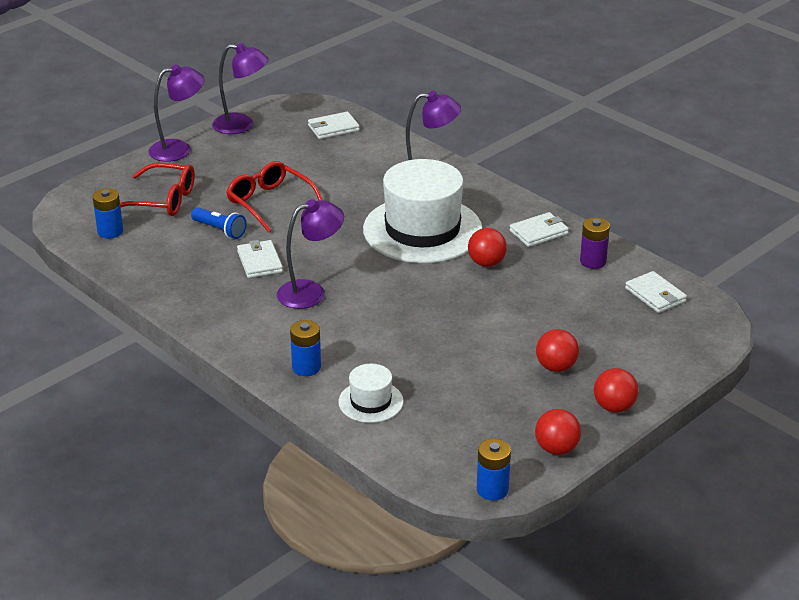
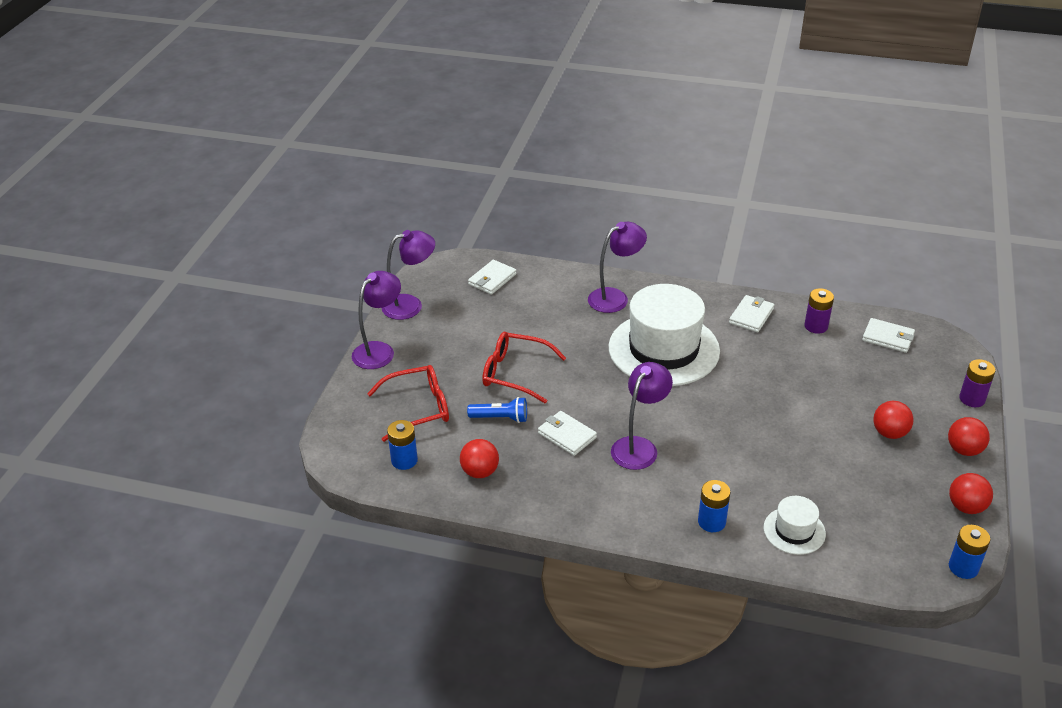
camera: 30 degrees left, 5 degrees up
red ball [468,228,507,267] -> red ball moved to [460,439,499,478]
none -> purple battery [959,359,996,407]

